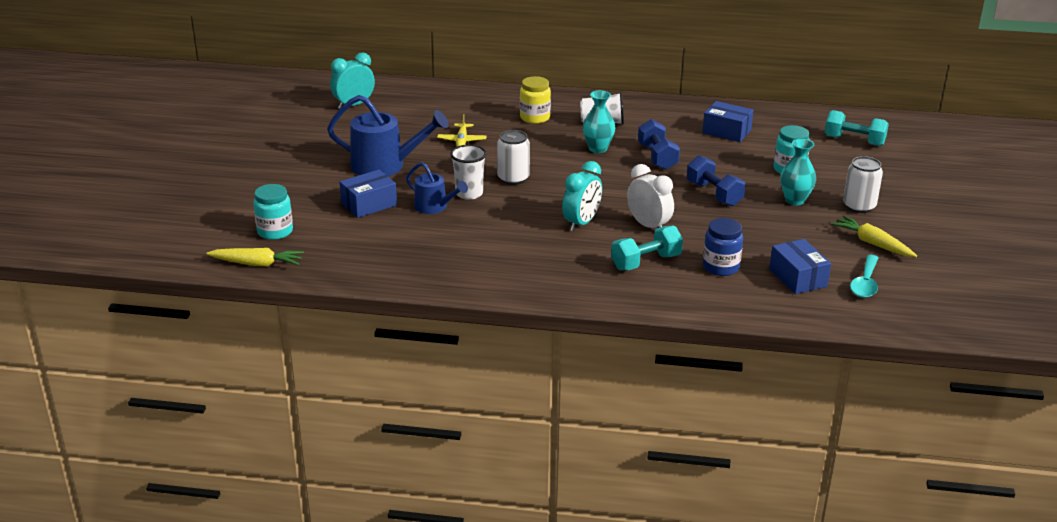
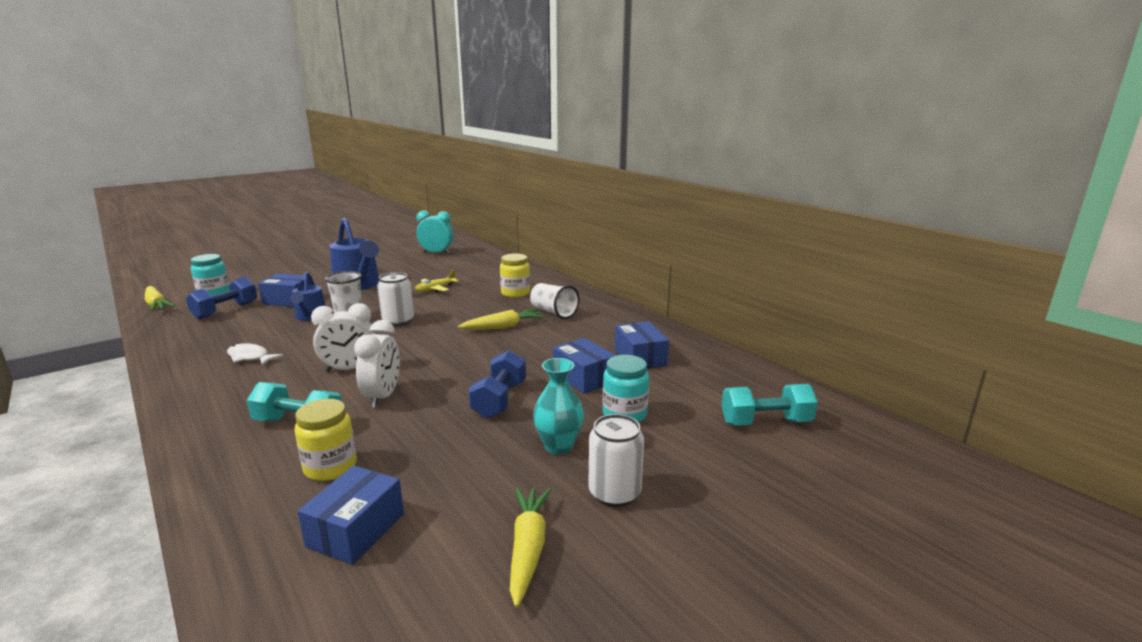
camera: 45 degrees right, 10 degrees down
turquoise clock [562,161,602,231] -> white clock [311,303,376,372]
turquoise vase [583,90,615,153] -> yellow carrot [458,309,544,330]
blue dumbbell [638,119,680,170] -> blue dumbbell moved to [186,276,257,319]
blue jar [703,218,743,276] -> yellow jar [294,399,357,481]
turquoise dumbbell [825,110,889,146] -> turquoise dumbbell turned 75 degrees counterclockwise [721,384,818,426]
turquoise spoon [850,255,879,298] -> none
none -> white fish [227,343,283,366]
none -> blue box [553,338,617,394]

